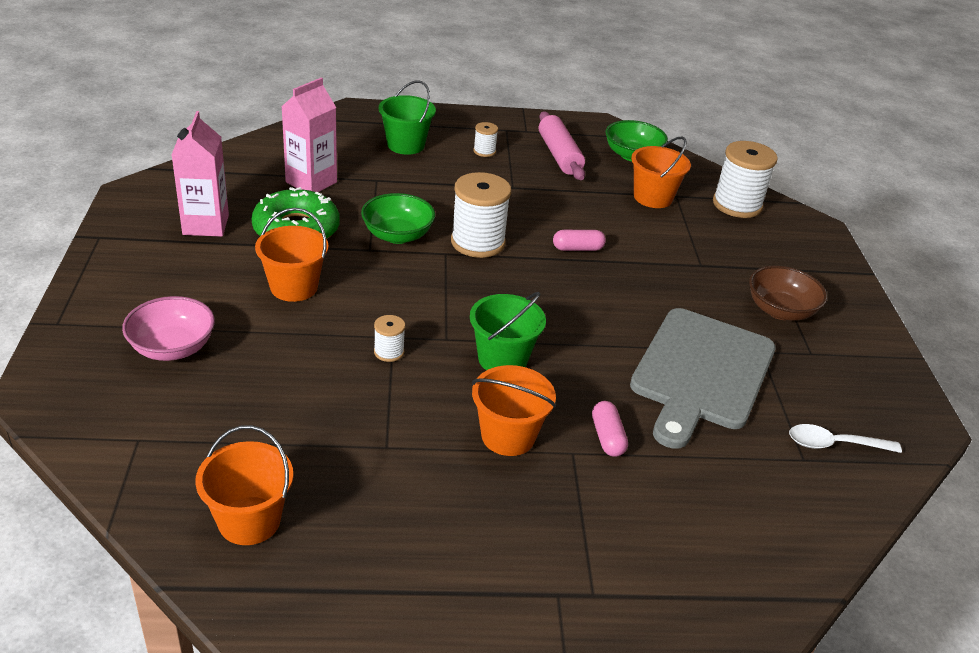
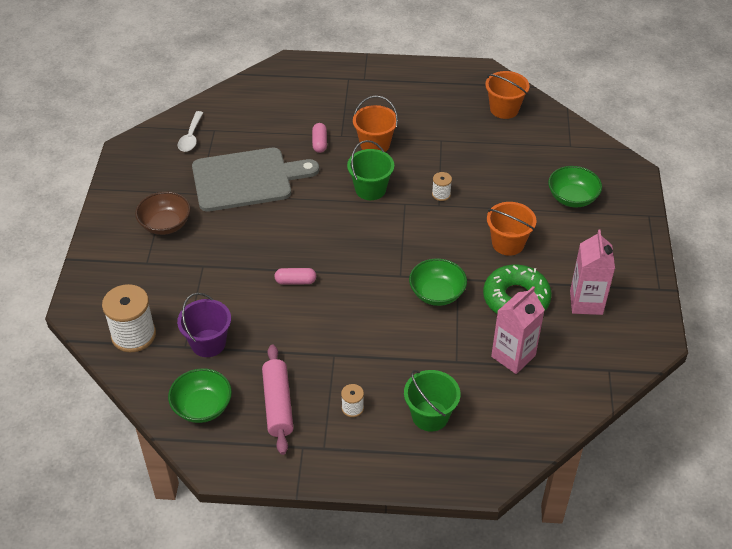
camera: 170 degrees left, 10 degrees up
pink bowl [122,296,215,361] -> green bowl [548,166,602,207]
white spool [451,172,511,258] -> none
grey cutting board [630,308,776,449] -> grey cutting board turned 45 degrees clockwise [192,148,319,212]
orange bucket [631,136,691,208] -> purple bucket [177,293,231,357]
white spoon [789,424,902,453] -> white spoon turned 90 degrees clockwise [178,111,203,152]

